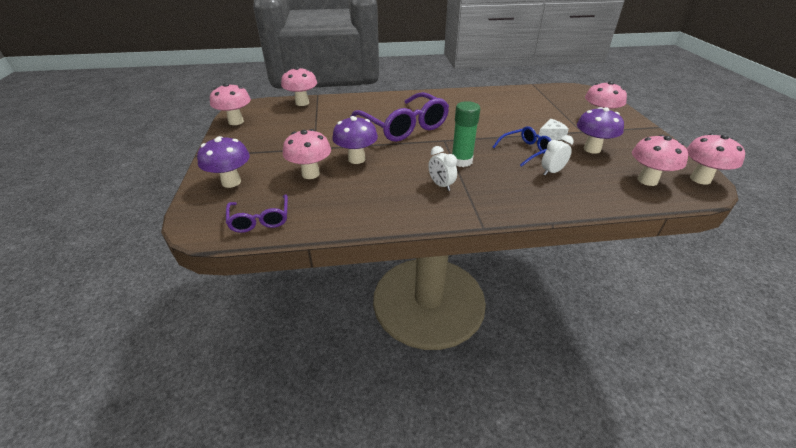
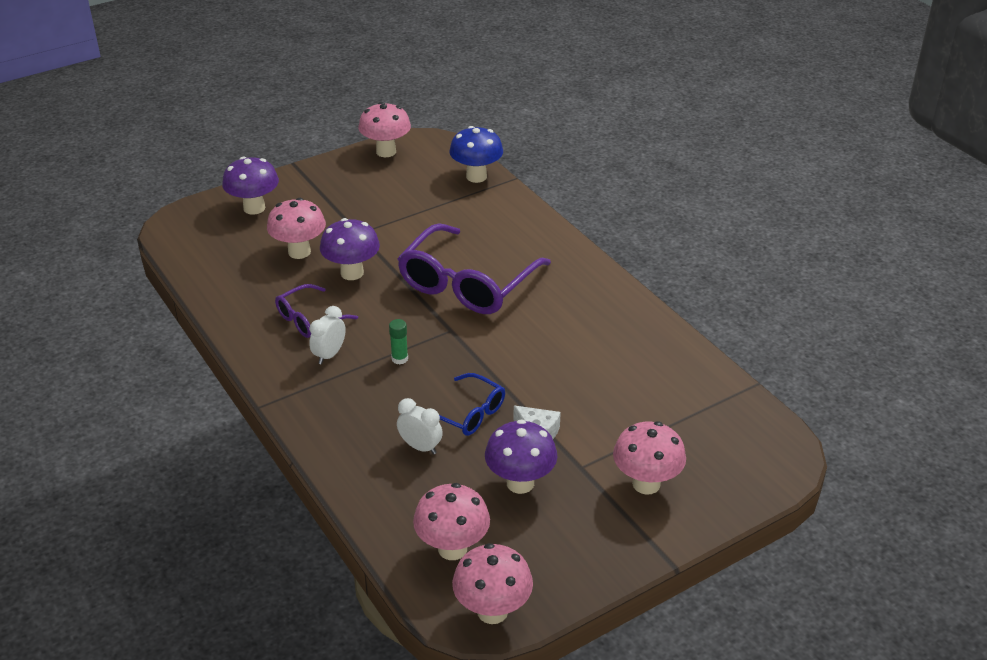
camera: 65 degrees right, 0 degrees up
purple glasses [226,194,288,233] -> purple glasses moved to [275,284,358,338]
pink mushroom [281,66,317,106] -> blue mushroom [449,126,503,183]
green glue stick [452,101,480,167] -> green glue stick [389,319,408,364], size x0.53

